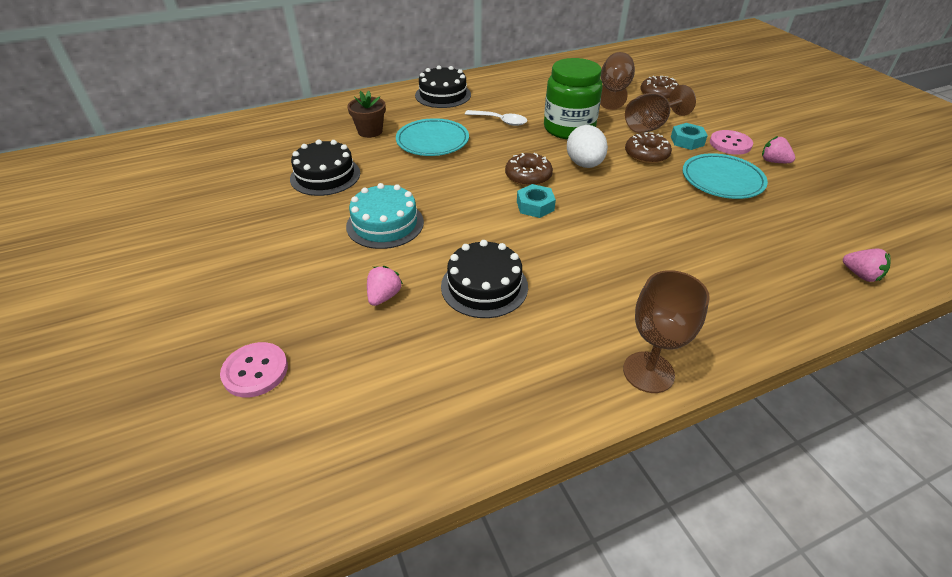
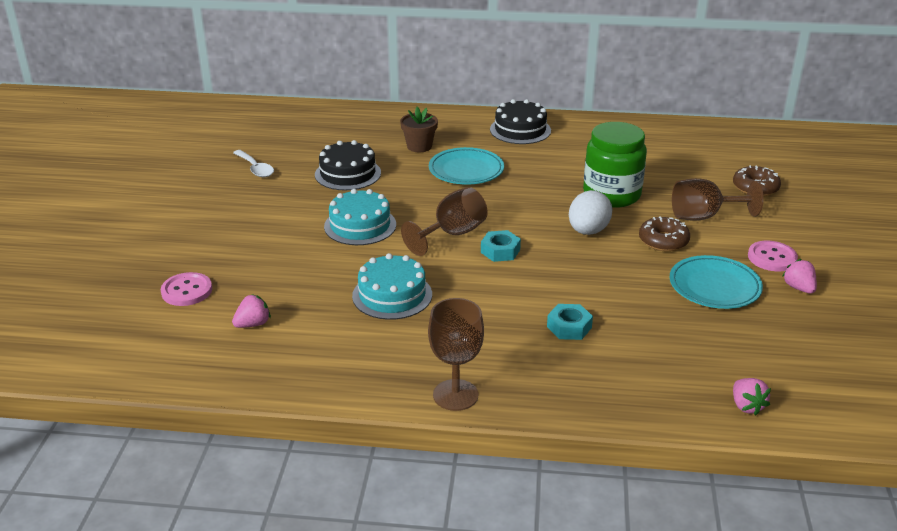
camera: 30 degrees right, 10 degrees down
pink strawberry [367,266,403,306] -> pink strawberry moved to [232,294,271,328]
black cake [441,240,528,318] -> turquoise cake [352,253,432,320]
white spoon [465,110,527,126] -> white spoon moved to [233,150,274,177]
brown donut [505,153,553,186] -> none
brown goblet [600,52,635,110] -> brown goblet moved to [401,187,488,256]
turquoise nut [671,123,708,150] -> turquoise nut moved to [547,304,593,340]

